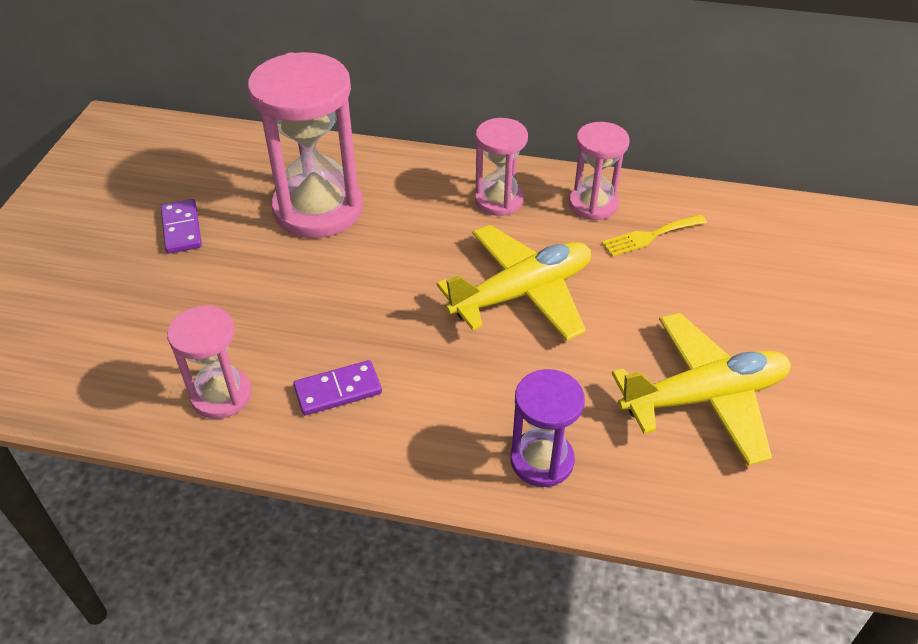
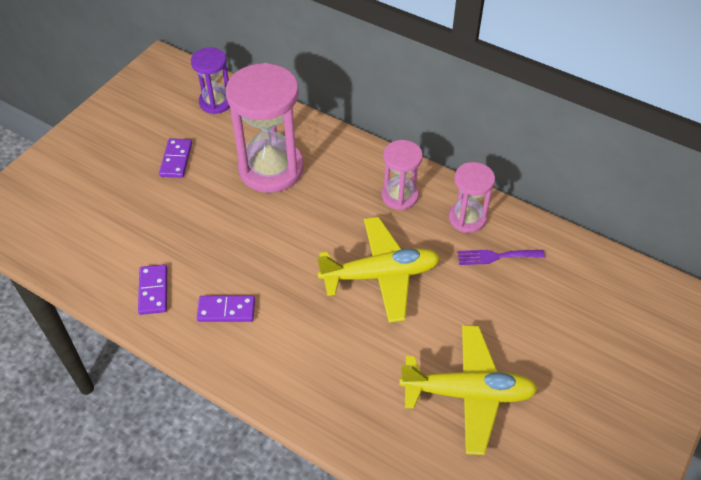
camera: 20 degrees right, 5 degrees up
pink hourglass [167,305,251,419] -> purple domino [138,264,167,315]
purple hourglass [510,369,585,487] -> purple hourglass moved to [191,47,230,114]
yellow fork [602,215,707,257] -> purple fork [457,250,545,265]

